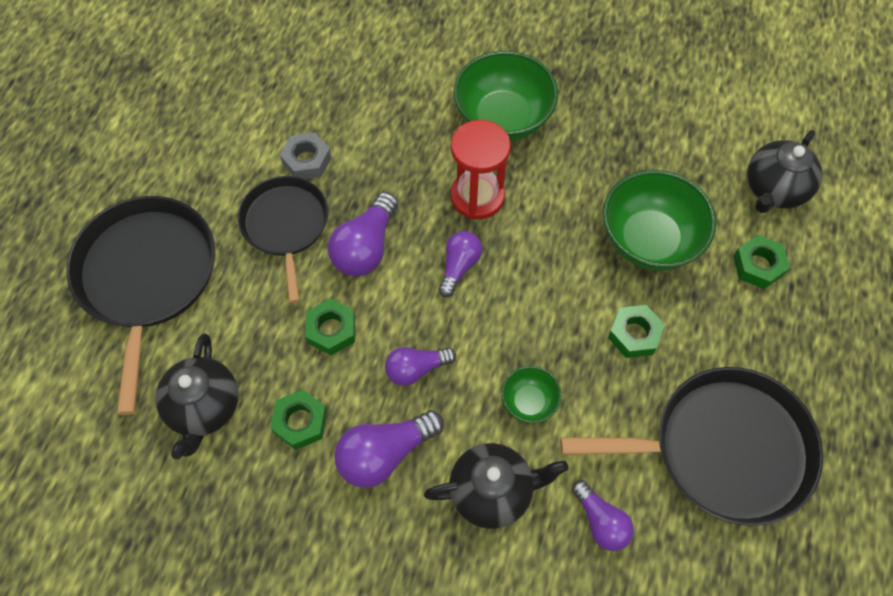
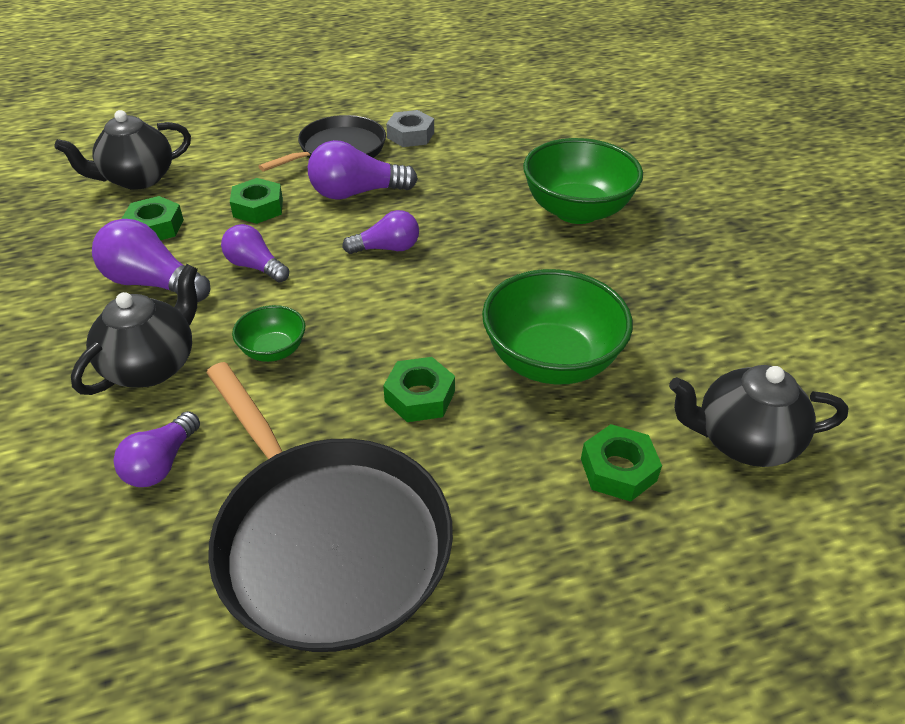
camera: 55 degrees right, 20 degrees down
black pan [66,196,215,415] -> none
black teapot [424,443,569,529] -> black teapot turned 105 degrees counterclockwise [71,264,198,395]
red hourglass [450,120,511,220] -> none

